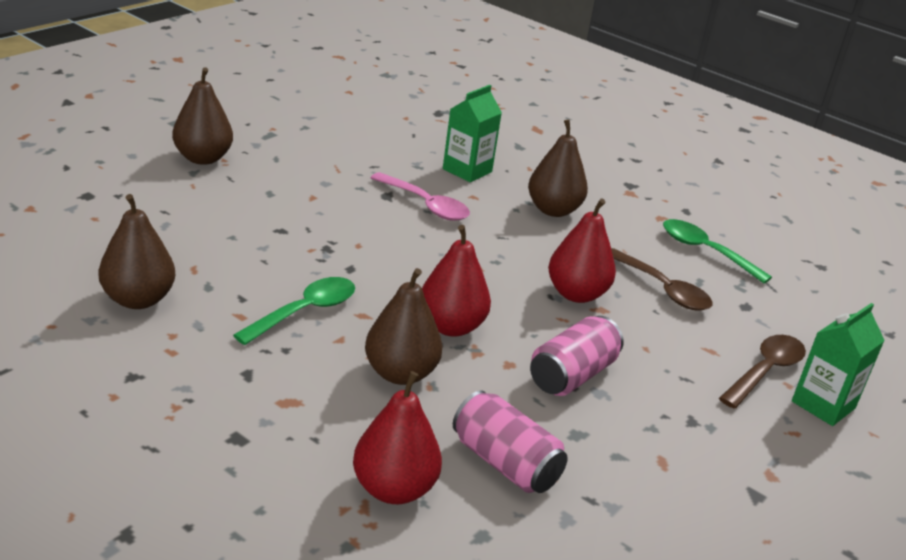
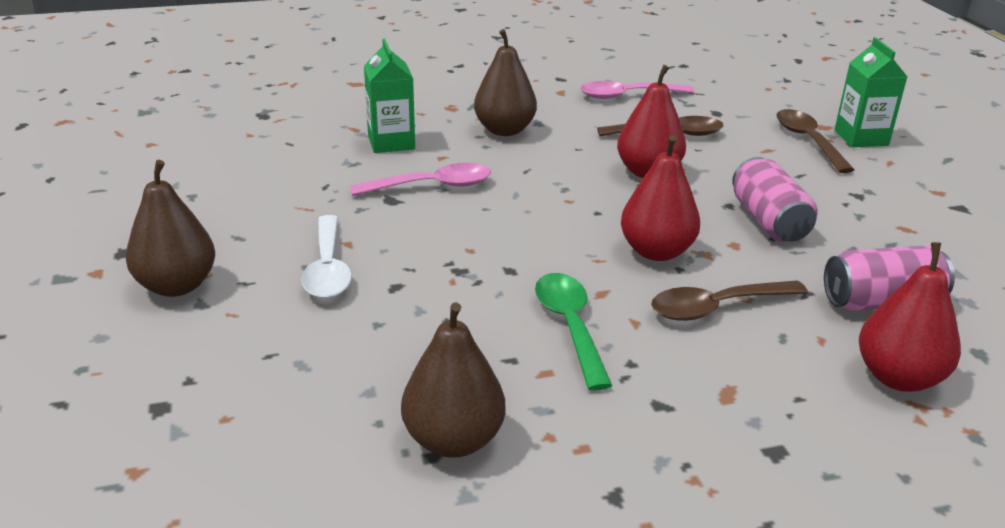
camera: 50 degrees left, 0 degrees up
brown pear [365,268,442,385] -> brown spoon [651,280,808,321]
green spoon [663,219,772,283] -> pink spoon [580,81,694,99]
none -> white spoon [301,215,352,299]

